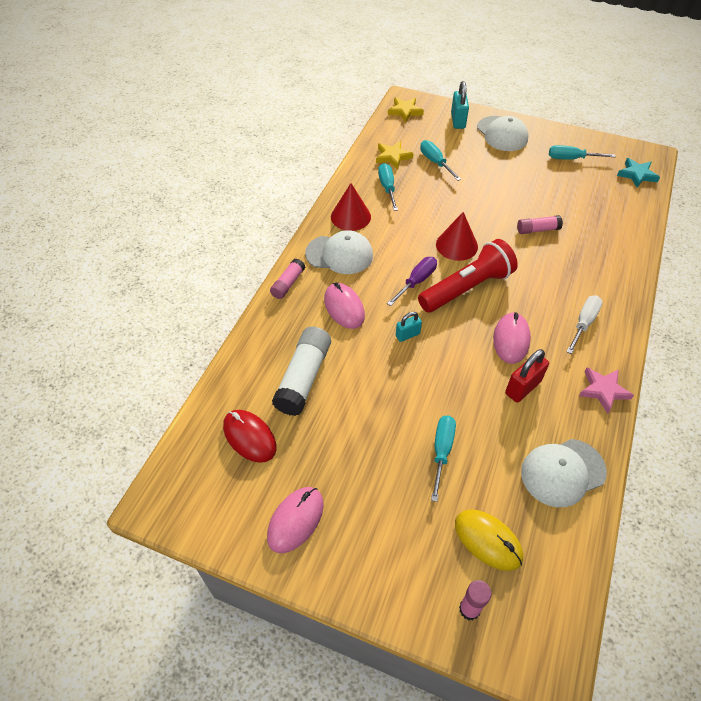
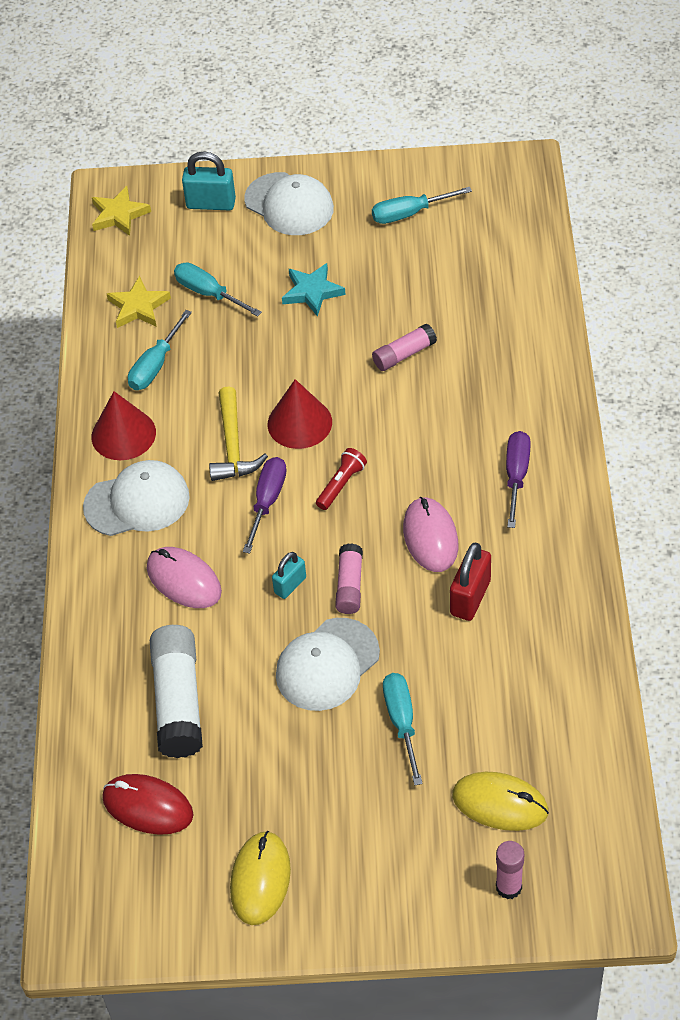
camera: 20 degrees left, 0 degrees up
pink mouse [267,487,324,553] -> yellow mouse [230,831,291,925]
pink glue stick [270,259,305,299] -> pink glue stick moved to [335,543,363,614]
turquoise screwdriver [378,163,398,211] -> turquoise screwdriver turned 120 degrees counterclockwise [128,310,192,390]
red flashlight [418,239,518,313] -> red flashlight [316,448,367,510], size x0.44
turquoise padlock [451,81,469,129] -> turquoise padlock turned 60 degrees counterclockwise [182,151,236,210]
white cap [521,439,607,507] -> white cap moved to [276,618,380,711]
white screwdriver [566,295,603,354] -> purple screwdriver [506,431,531,528]
pink star [579,367,634,413] -> none
turquoise star [617,158,660,188] -> turquoise star moved to [282,263,346,317]
none -> yellow hammer [209,386,268,481]

